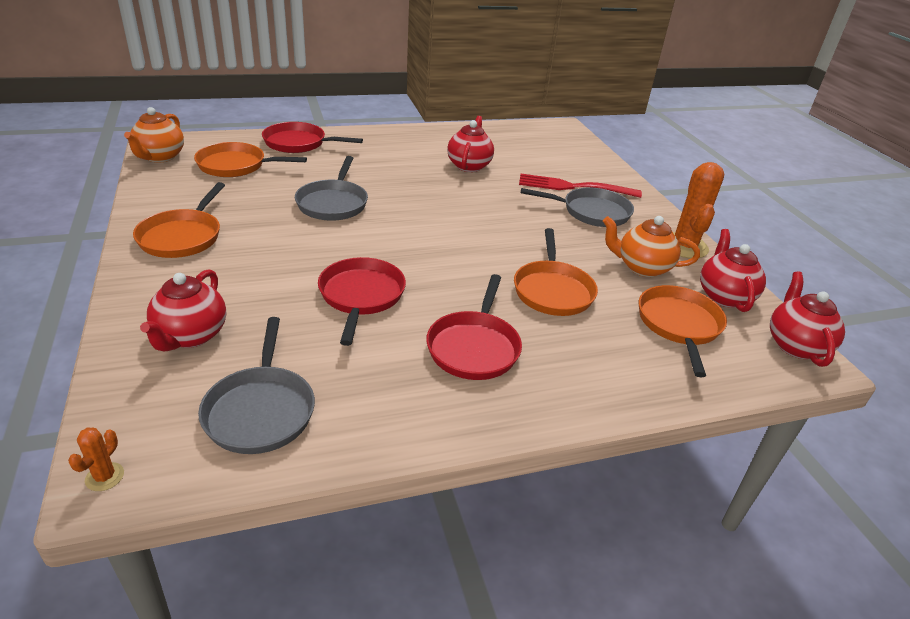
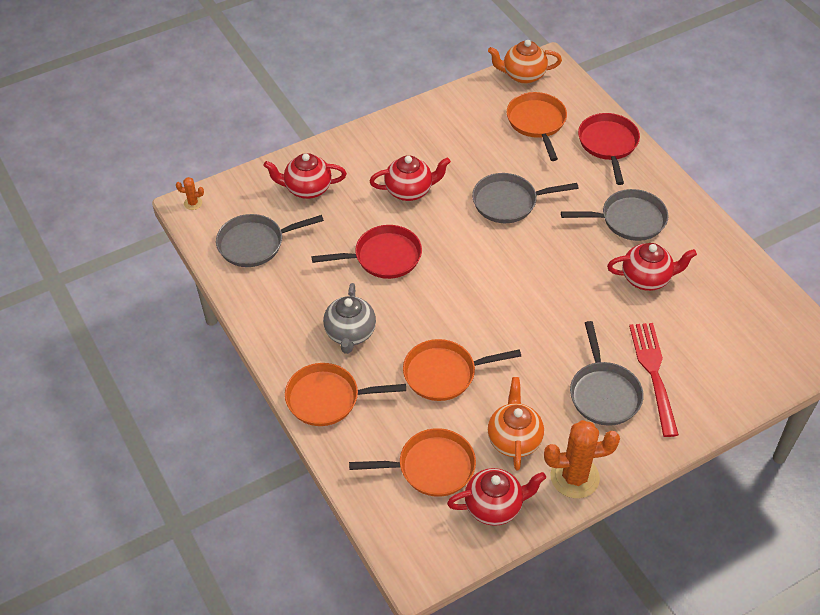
camera: 80 degrees right, 15 degrees up
orange pan [133,182,225,258] -> orange pan moved to [285,363,406,426]
red pan [426,274,522,380] -> grey teapot [323,283,376,354]
red teapot [770,272,845,367] -> red teapot moved to [370,155,451,201]
none -> grey pan [561,189,668,241]

